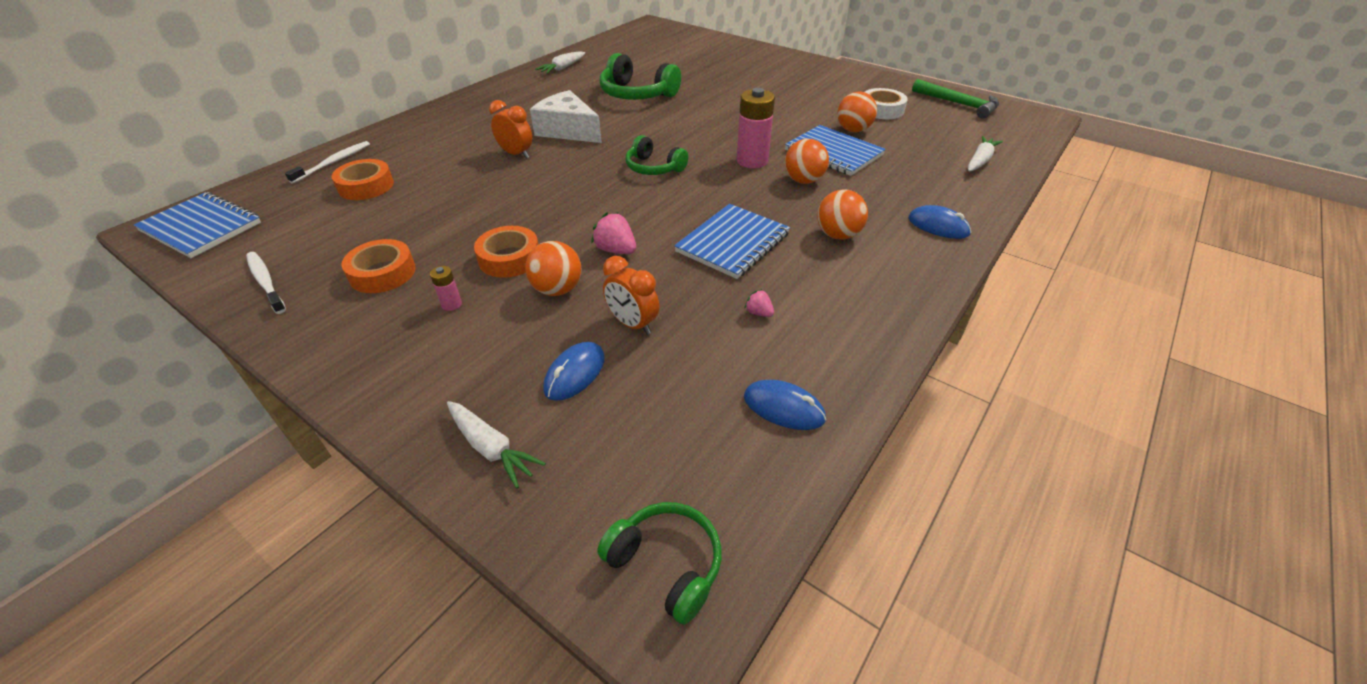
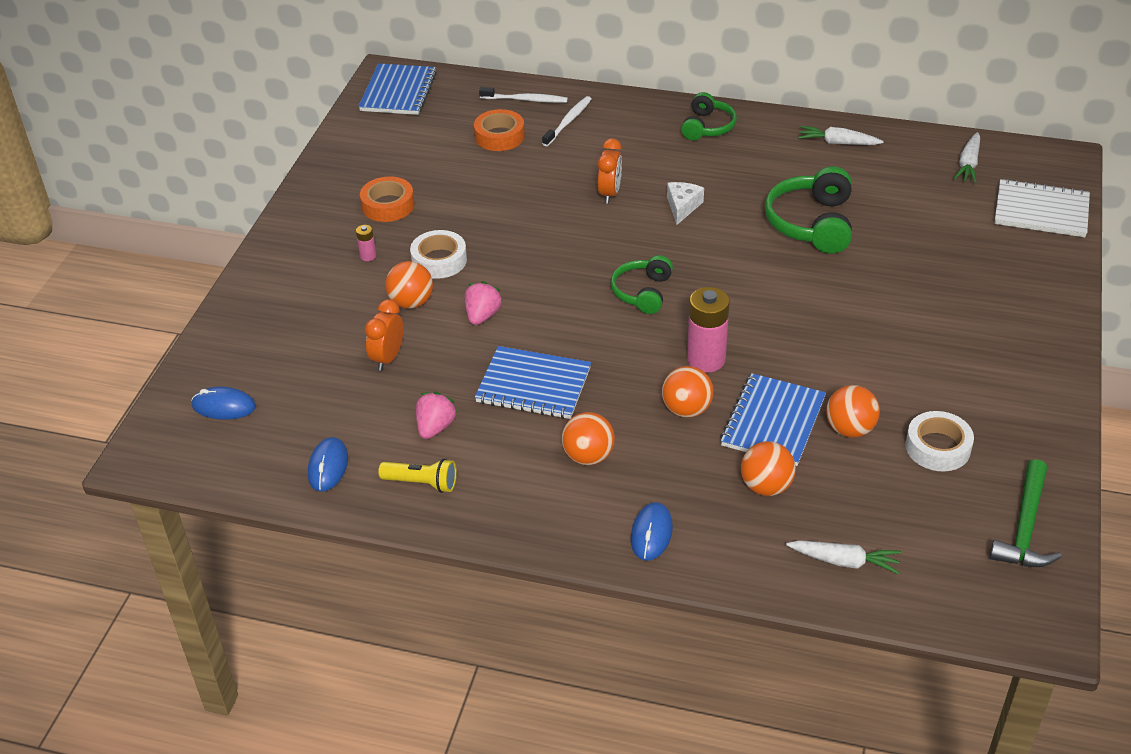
camera: 70 degrees right, 0 degrees up
white toothbrush [246,252,286,314] -> white toothbrush moved to [542,96,592,146]
white carrot [447,401,546,488] -> white carrot moved to [954,132,980,183]
orange tape [474,226,539,278] -> white tape [410,230,467,279]
white cheese [530,90,602,143] -> white cheese [667,182,704,225], size x0.57
blue mouse [543,342,605,401] -> blue mouse moved to [191,386,256,420]
green headphones [597,502,722,625] -> green headphones moved to [681,92,737,140]
pink strawberry [744,289,774,317] -> pink strawberry [416,392,458,439], size x1.73
none -> yellow flashlight [378,459,457,493]
none -> orange ball [741,442,796,496]
none -> white notebook [994,179,1090,237]

